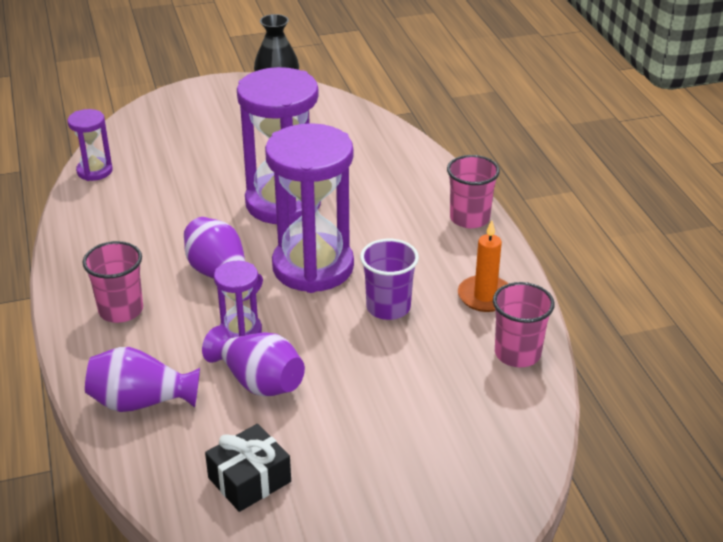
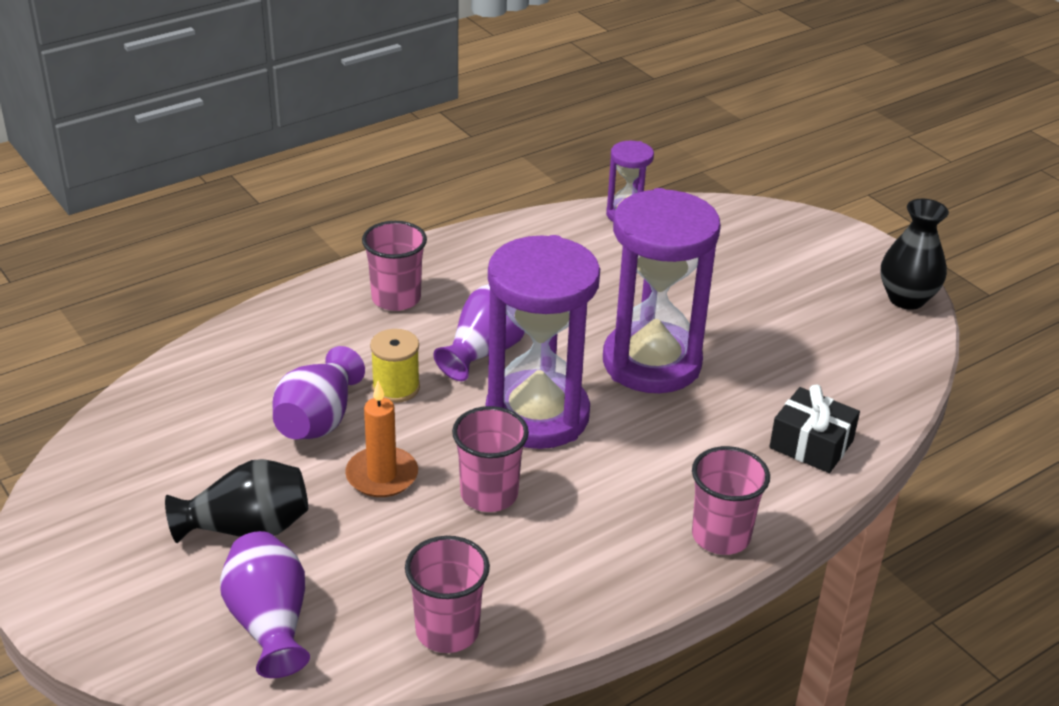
camera: 70 degrees right, 0 degrees up
purple vase [85,347,200,412] -> purple vase moved to [220,531,310,678]
black gift [205,424,291,512] -> black gift moved to [769,385,860,473]
purple hourglass [214,261,262,338] -> yellow spool [370,329,420,403]
purple cup [360,239,419,320] -> pink cup [452,406,529,512]
orange candle [458,220,509,312] -> orange candle moved to [345,381,418,497]
none -> black vase [165,459,308,543]

